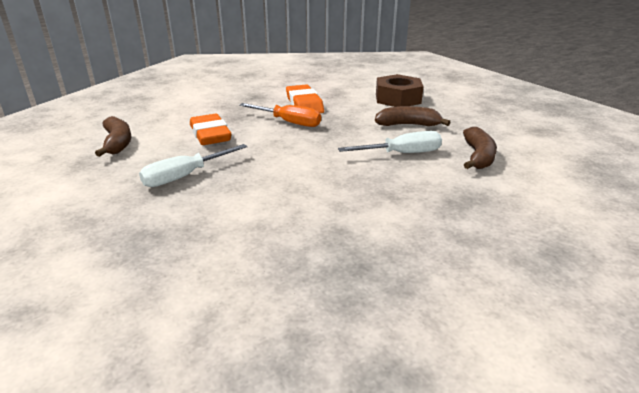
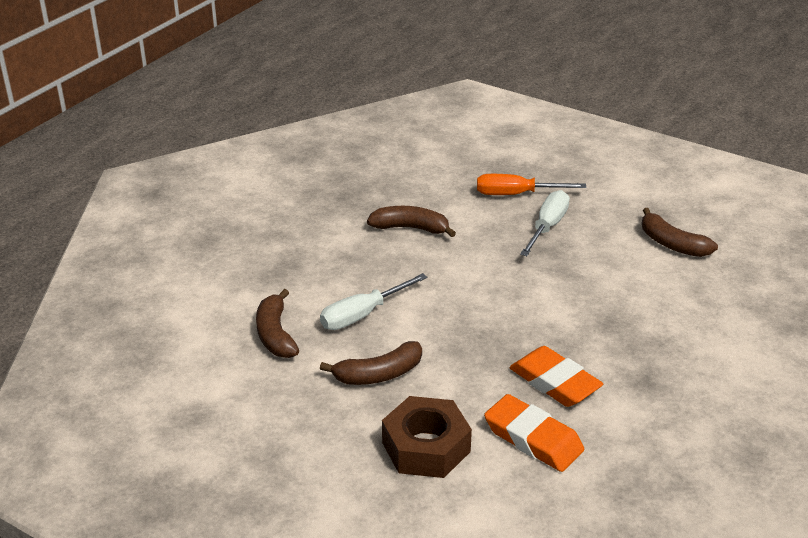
camera: 155 degrees right, 5 degrees up
orange eraser [190,114,231,145] -> orange eraser moved to [484,394,584,472]
orange screwdriver [239,103,321,127] -> orange screwdriver moved to [477,174,587,195]
none -> brown banana [367,206,456,237]

